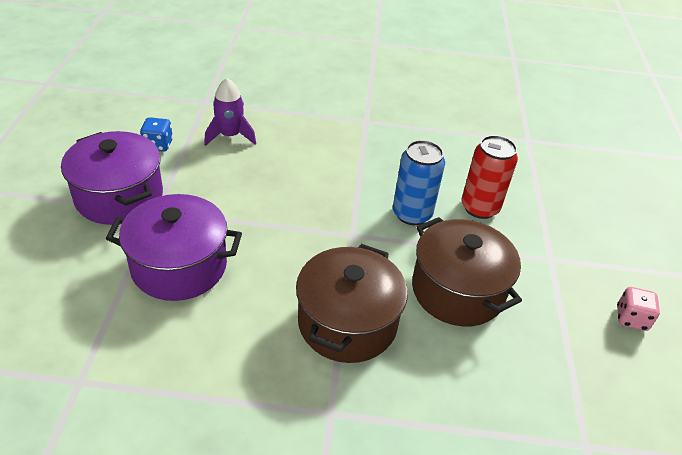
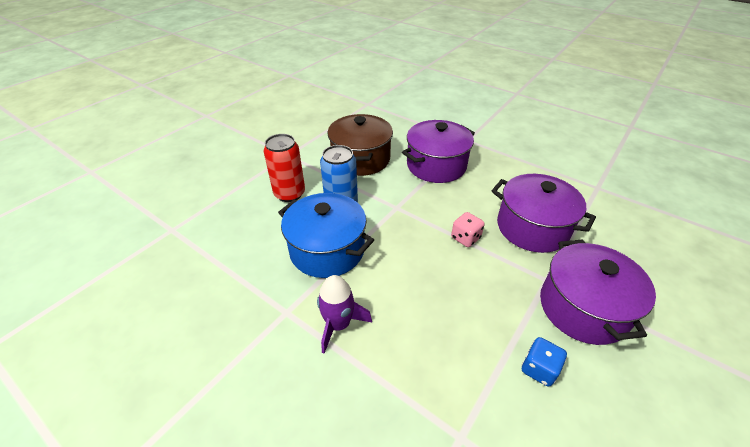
camera: 145 degrees left, 0 degrees up
purple rocket [204,78,256,146] -> purple rocket moved to [317,275,372,354]
brown pot [296,244,408,363] -> purple pot [402,120,475,183]
pink dice [617,287,660,331] -> pink dice moved to [451,212,485,247]
none -> blue pot [278,193,374,278]

